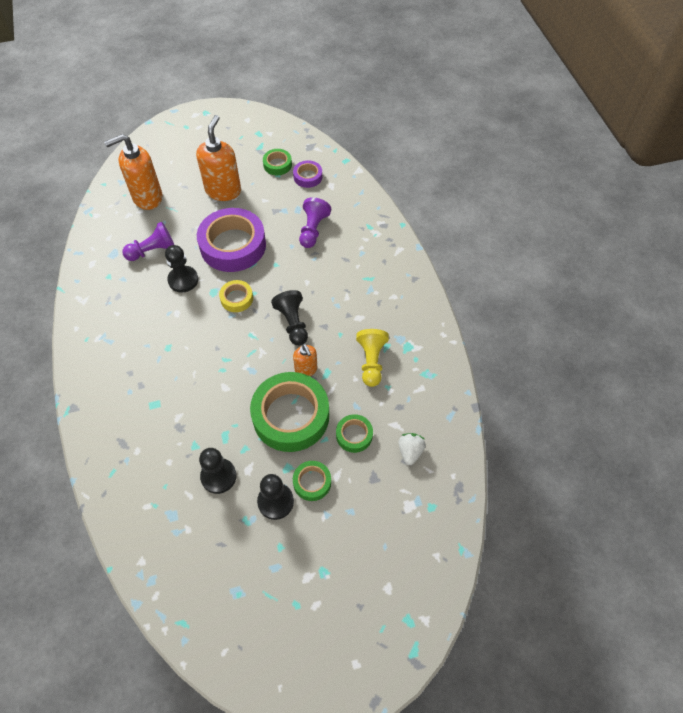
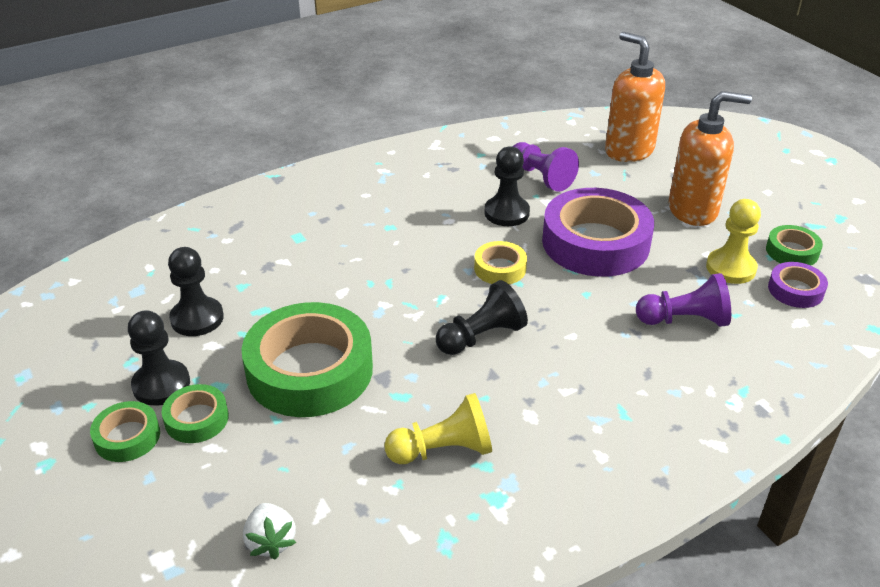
camera: 75 degrees right, 20 degrees down
orange soap dispenser [293,344,317,376] -> none
green tape [336,414,373,453] -> green tape moved to [90,401,160,462]
white strawberry [399,433,426,465] -> white strawberry turned 75 degrees clockwise [243,503,296,560]
none -> yellow pawn [706,199,761,284]

